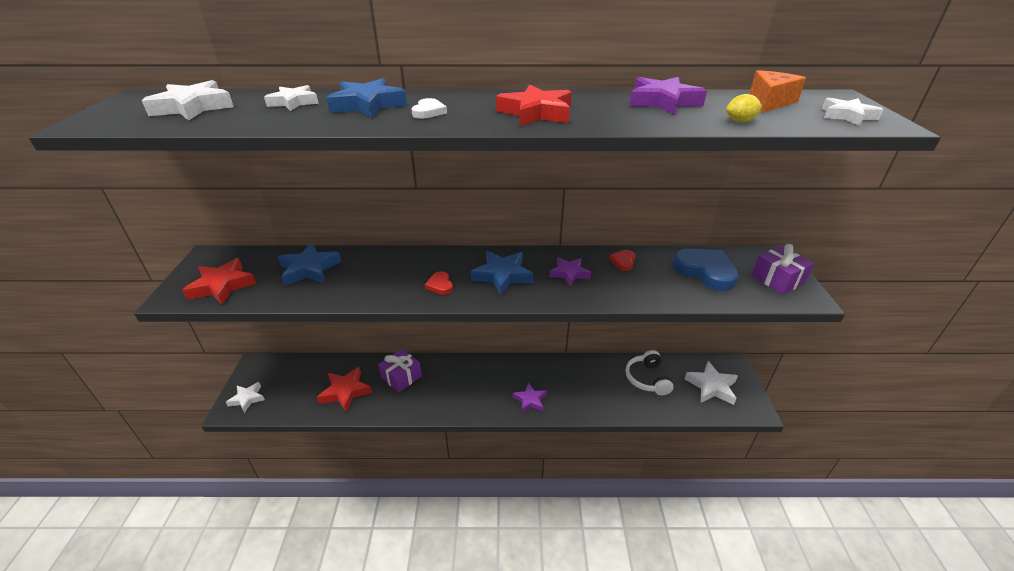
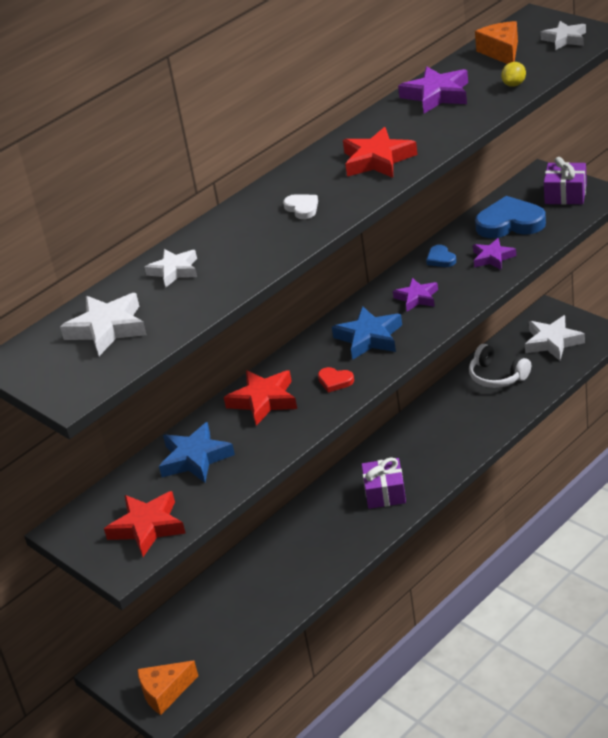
camera: 40 degrees left, 0 degrees up
white star [226,382,265,413] -> orange cheese [137,661,198,715]
red star [317,367,372,413] -> red star moved to [224,370,297,426]
blue star [327,78,407,118] -> none
purple gift [378,349,422,393] -> purple gift moved to [361,457,406,509]
purple star [513,382,547,413] -> purple star moved to [473,238,516,270]
red heart [609,250,636,271] -> blue heart [426,245,456,267]

